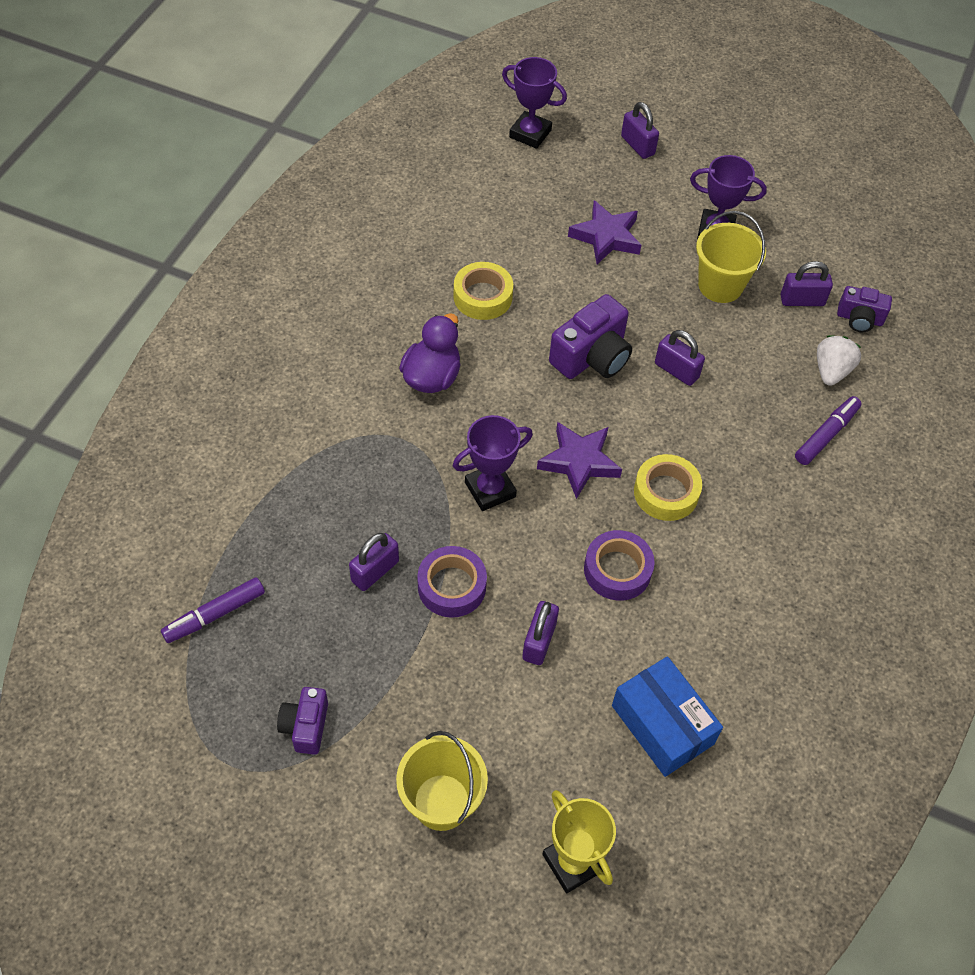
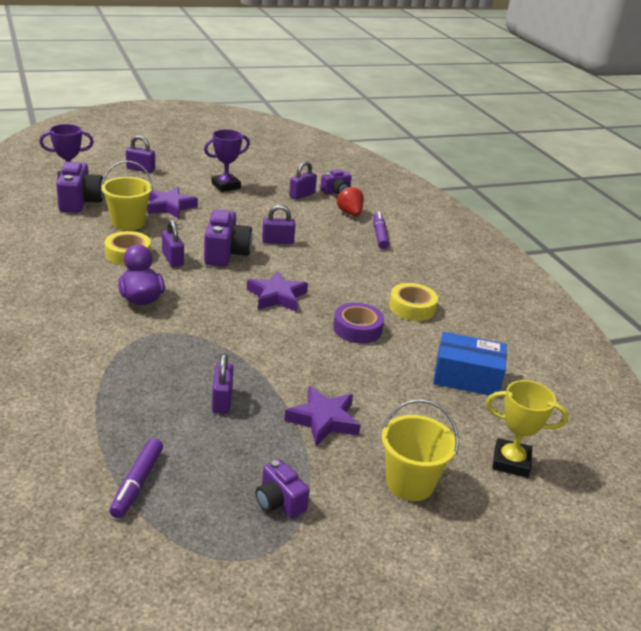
camera: 45 degrees left, 25 degrees down
purple tape [417,546,487,618] -> none
purple trophy [453,415,533,511] -> none
purple padlock [522,601,559,665] -> purple padlock moved to [162,220,184,267]
yellow tape [634,454,702,521] -> yellow tape moved to [389,283,438,321]
yellow bucket [696,211,766,303] -> yellow bucket moved to [101,161,153,230]
white strawberry [817,335,861,386] -> red strawberry [337,186,364,216]
none -> purple camera [56,162,104,213]
none -> purple star [284,386,361,446]

